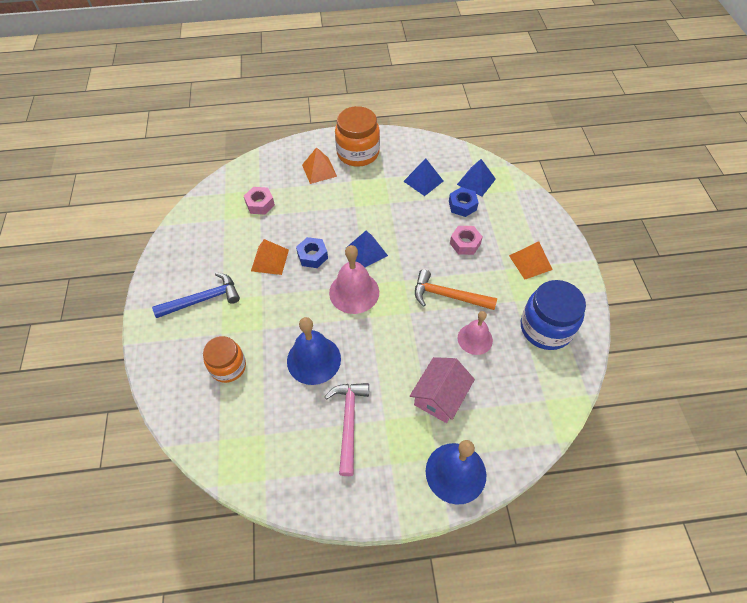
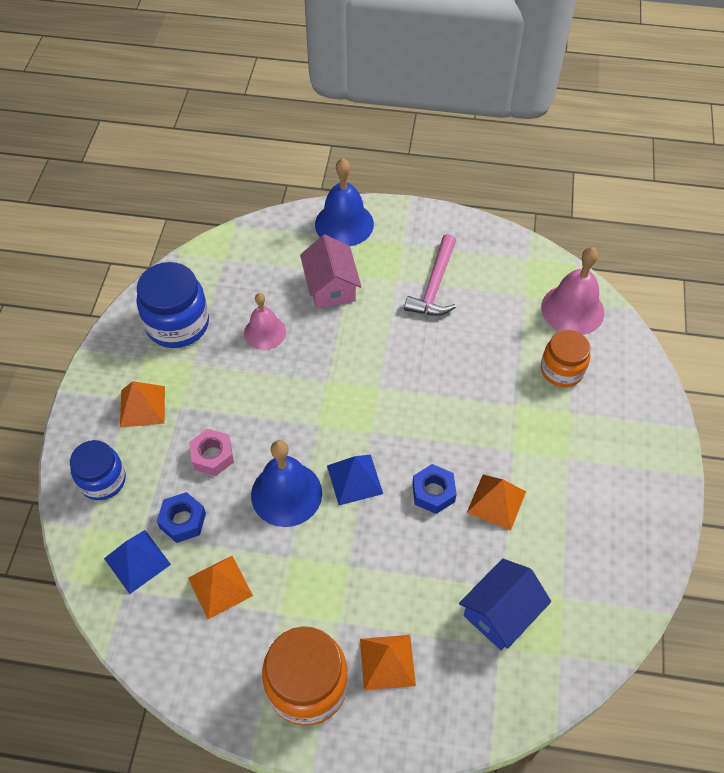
camera: 165 degrees left, 0 degrees up
blue hammer [152,272,240,318] -> none
pink nut [244,187,275,214] -> blue house [459,559,551,650]
blue bell [287,317,341,385] -> blue bell moved to [251,440,322,527]
pink bell [329,245,379,314] -> pink bell moved to [541,247,604,335]
blue pyramid [403,158,443,196] -> orange pyramid [188,556,253,619]
pink house [410,357,475,423] -> pink house turned 60 degrees counterclockwise [300,235,362,308]
orange hammer [415,269,497,310] -> none
none -> blue jar [70,440,126,500]

